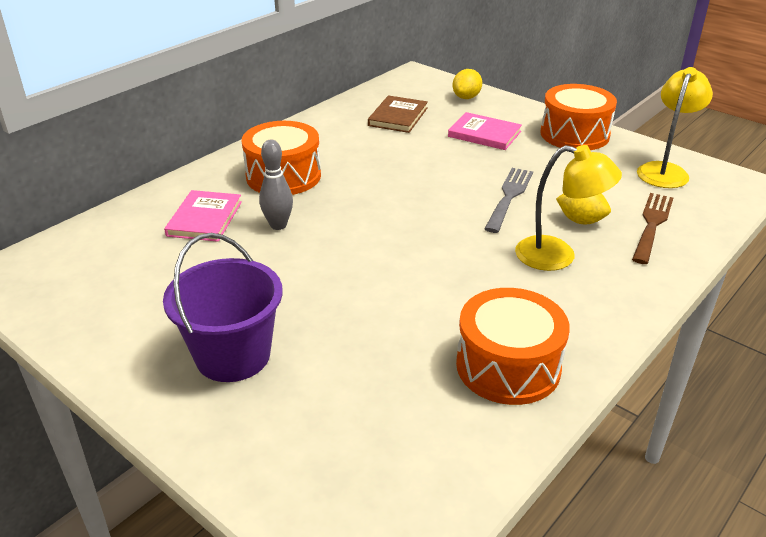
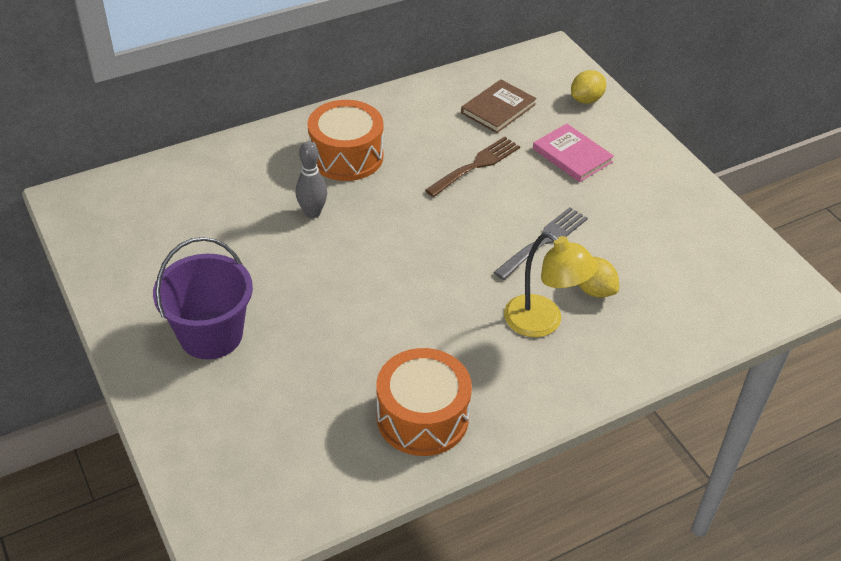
camera: 20 degrees right, 10 degrees up
pink book [164,190,242,242] -> none
orange drum [541,84,617,150] -> none
brown fork [632,193,673,264] -> brown fork moved to [425,137,520,197]
yellow lamp [637,67,713,188] -> none

